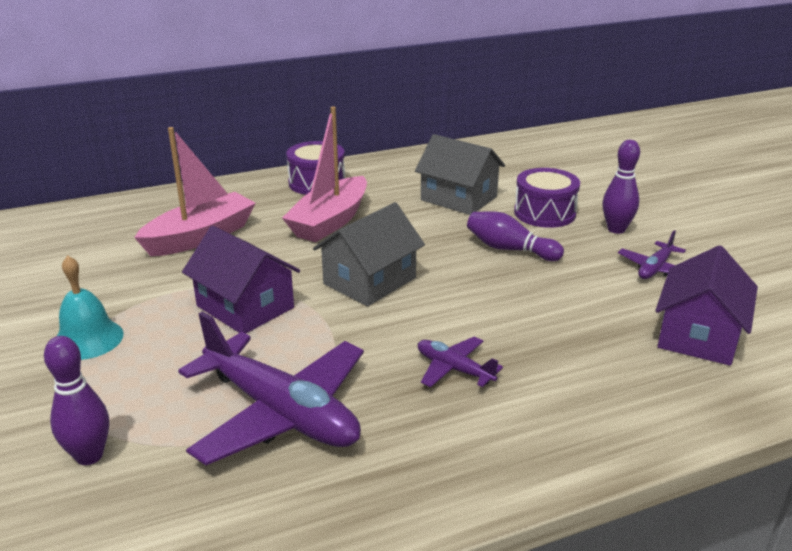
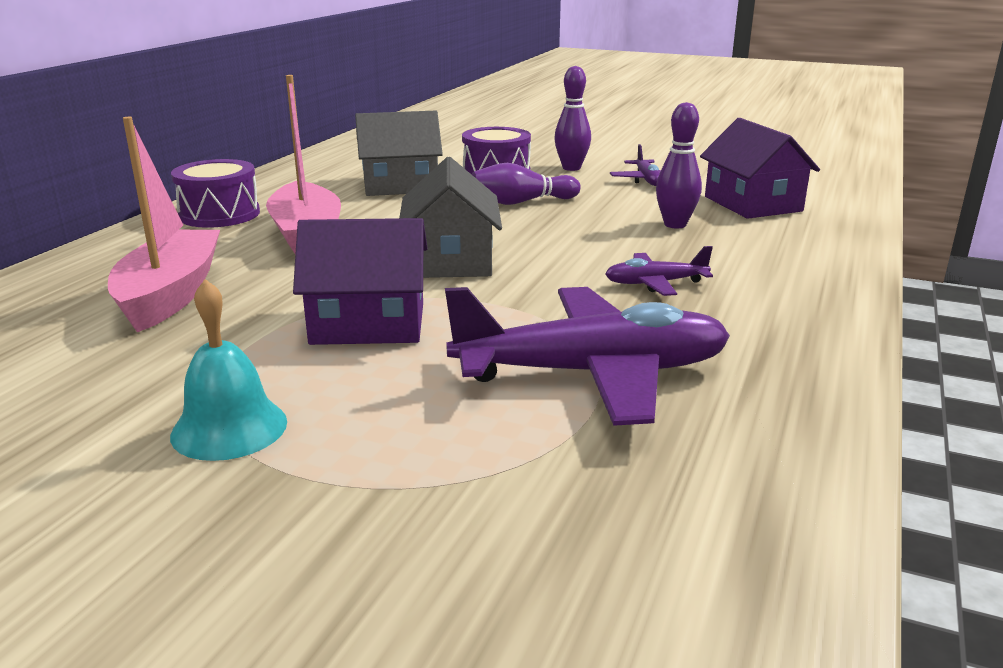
camera: 45 degrees left, 5 degrees down
purple bowling pin [44,336,109,465] -> purple bowling pin moved to [656,102,702,228]

